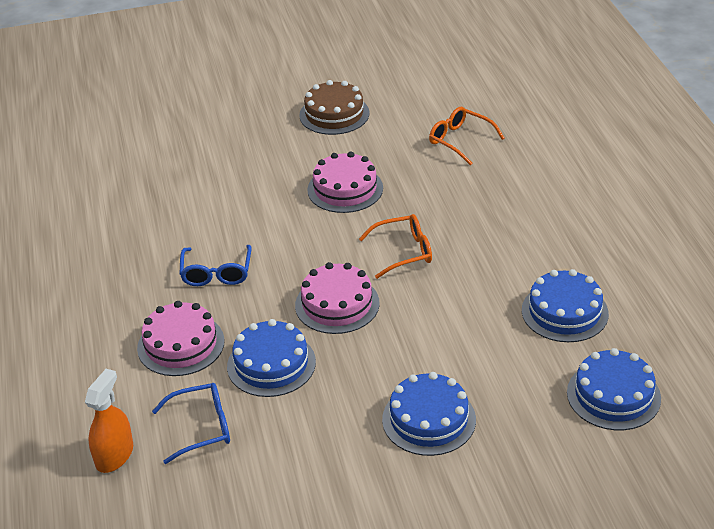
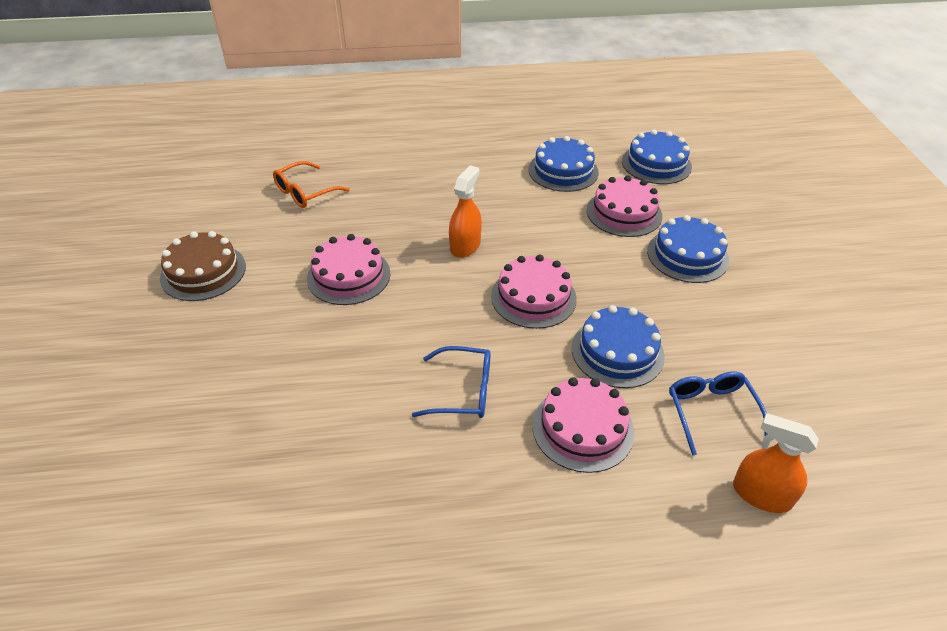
camera: 85 degrees left, 5 degrees up
orange glasses [359,214,432,279] -> orange spray bottle [449,165,482,258]
none -> pink cake [587,175,662,237]

